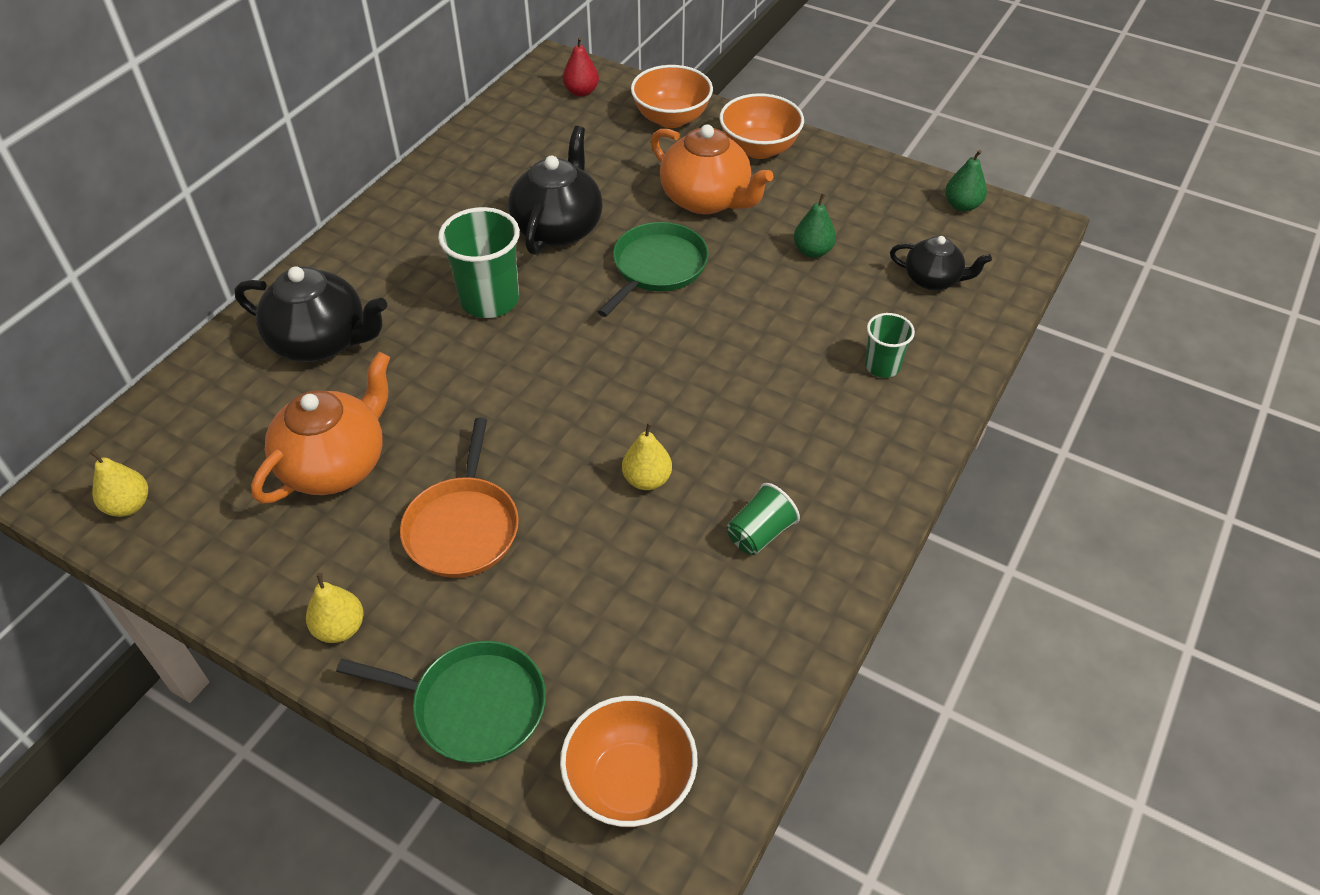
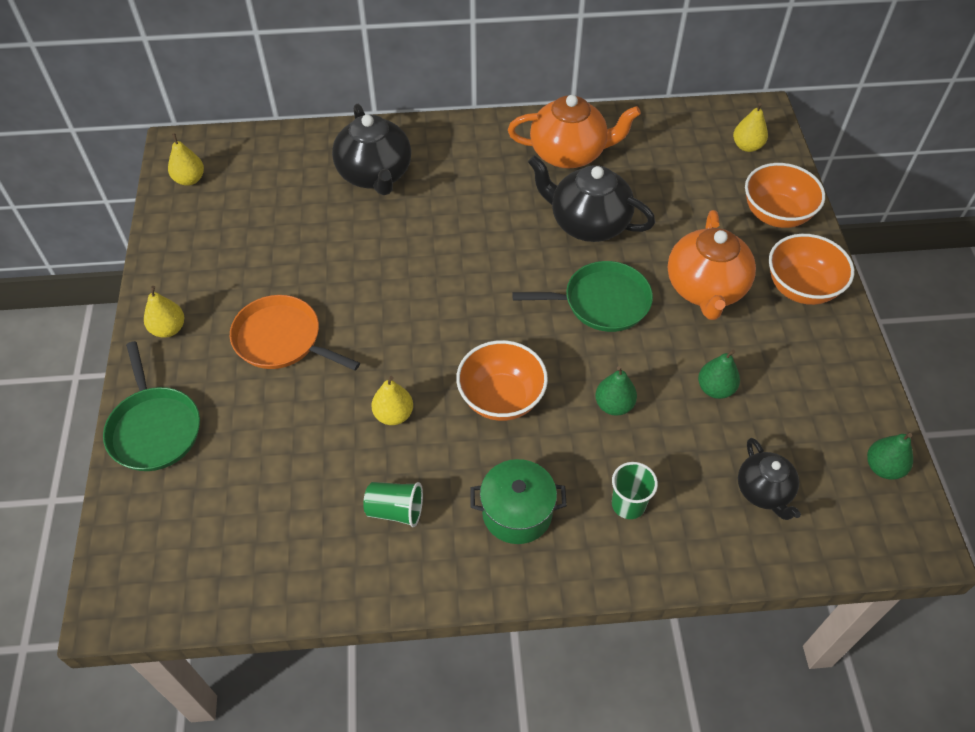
camera: 55 degrees right, 5 degrees up
orange teapot [251,352,390,504] -> orange teapot moved to [508,95,641,169]
orange pan [400,418,519,578] -> orange pan turned 60 degrees clockwise [230,295,360,371]
green cup [438,207,520,318] -> none
black teapot [508,126,602,255] -> black teapot turned 135 degrees counterclockwise [528,155,655,242]
orange bowl [560,696,697,827] -> orange bowl moved to [456,340,548,421]
red pear [563,37,599,97] -> yellow pear [733,103,768,152]
none -> green pot [470,459,567,544]
none -> green pear [595,366,637,416]

